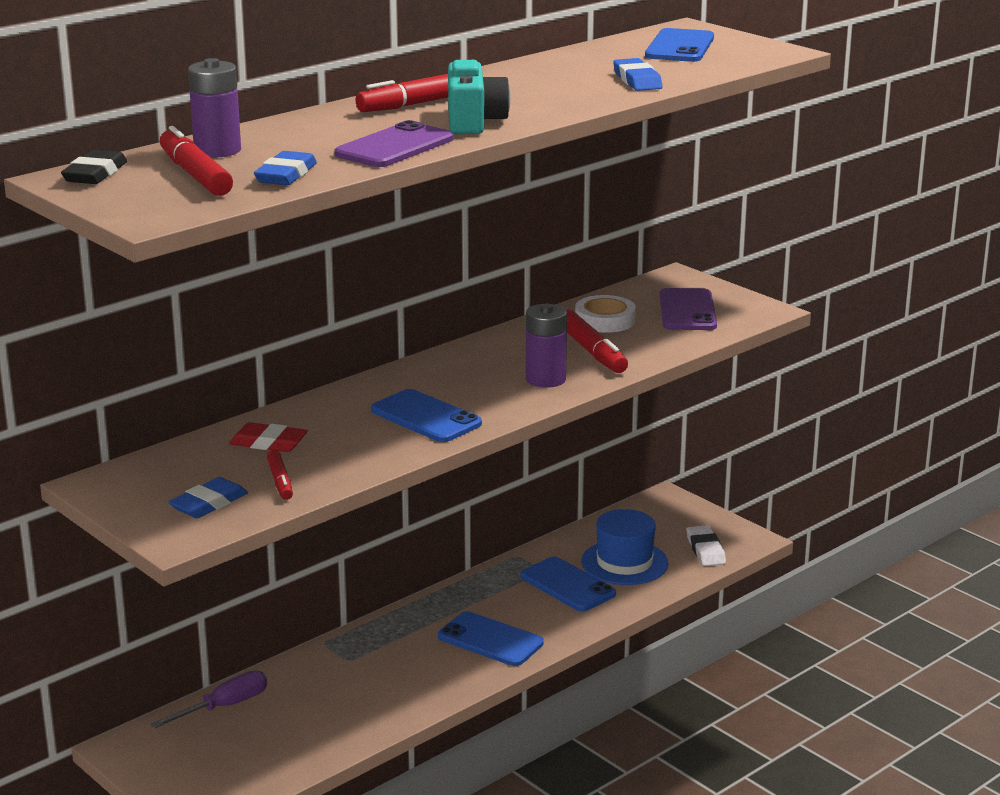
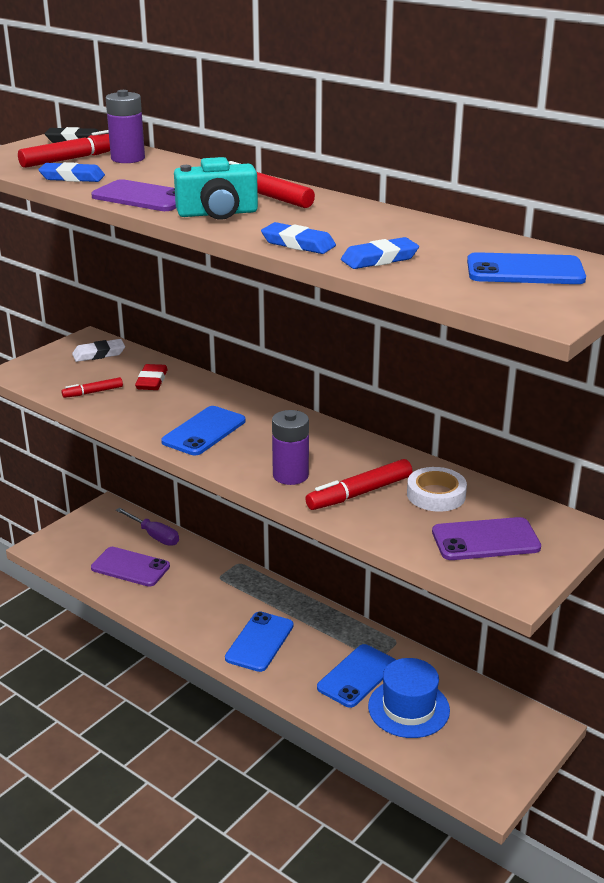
camera: 80 degrees right, 5 degrees up
blue eraser [168,477,248,518] -> blue eraser moved to [261,222,336,254]
white eraser [686,525,726,566] -> white eraser moved to [72,339,125,362]
none -> purple phone [91,547,170,587]

